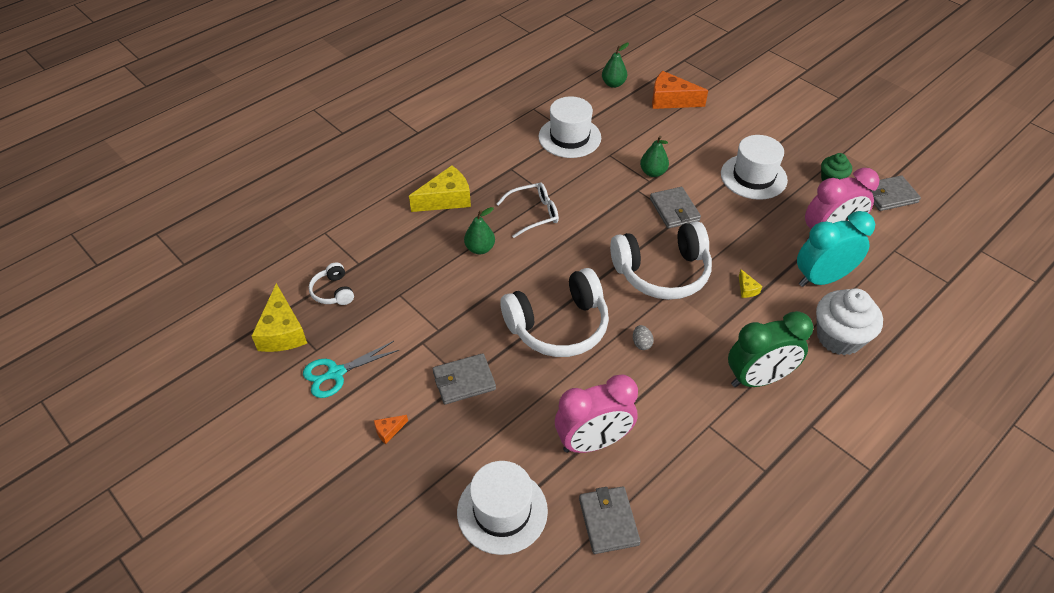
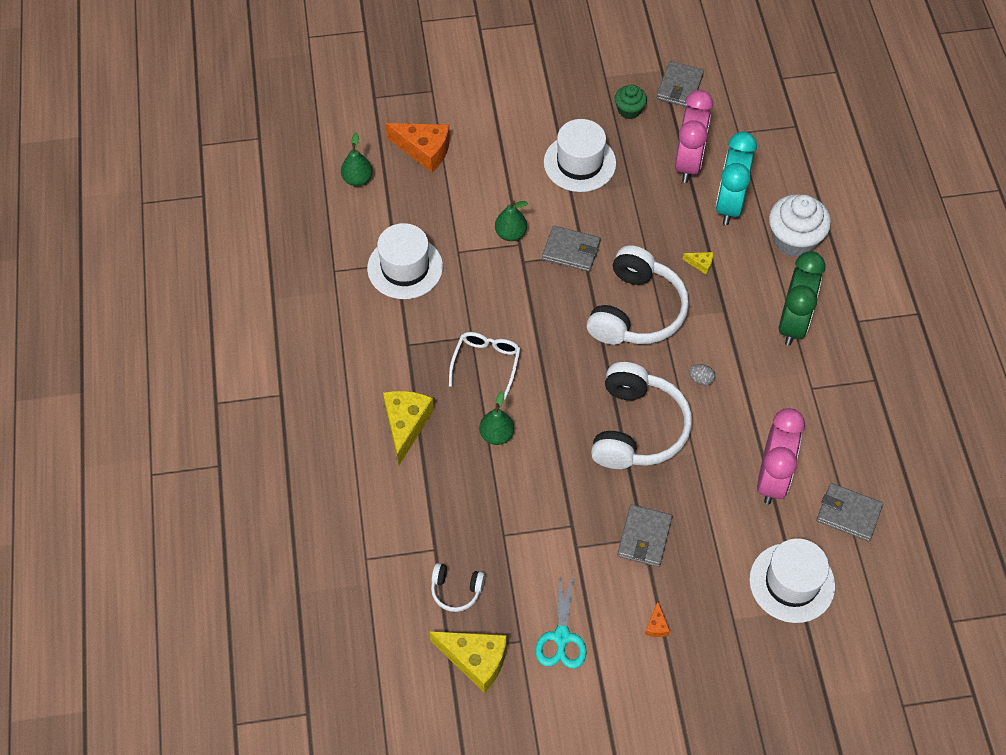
camera: 55 degrees left, 10 degrees up
orange cheese [652,71,708,109] -> orange cheese turned 120 degrees counterclockwise [385,123,450,172]

